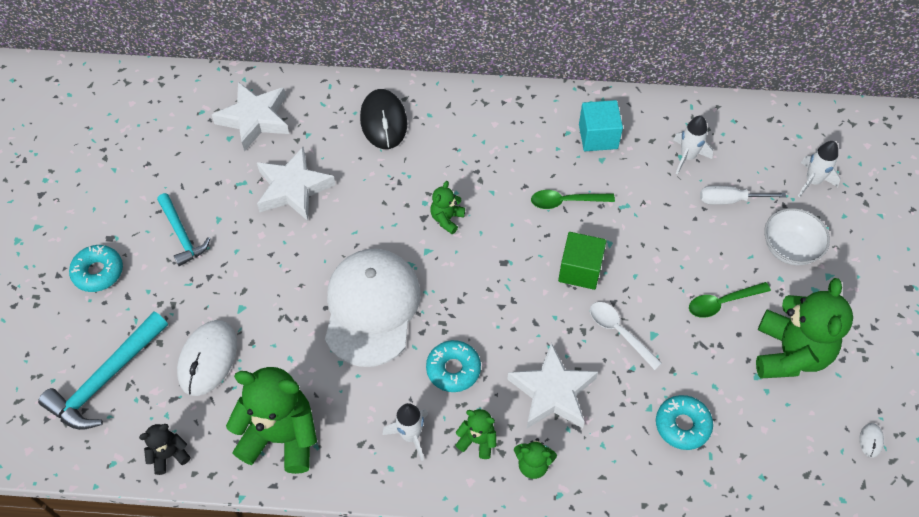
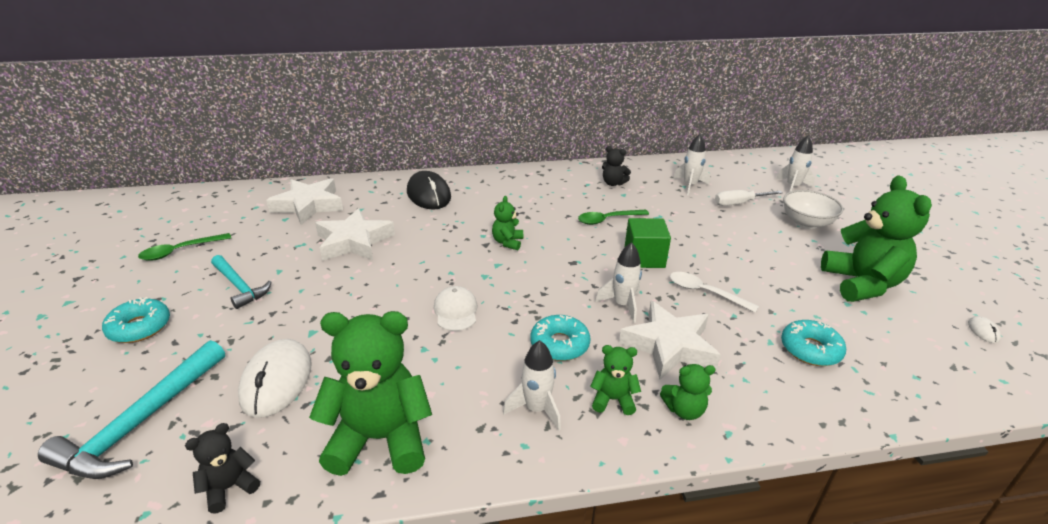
camera: 15 degrees left, 25 degrees down
white cap [325,249,420,367] -> white cap [434,286,478,331], size x0.44
turquoise cube [579,100,623,151] -> black teddy bear [602,146,631,186]
green spoon [689,282,771,318] -> green spoon moved to [138,233,231,260]
none -> white rocket [595,242,642,323]

